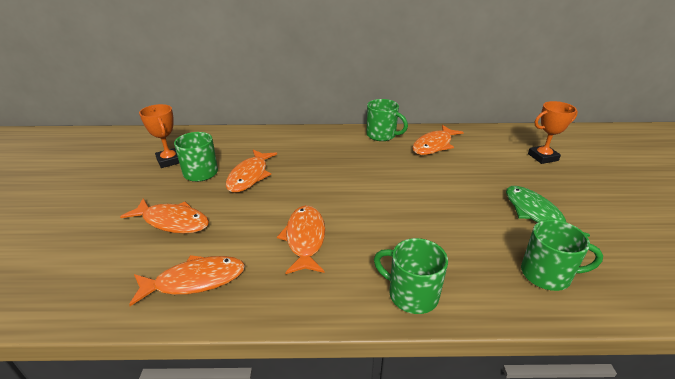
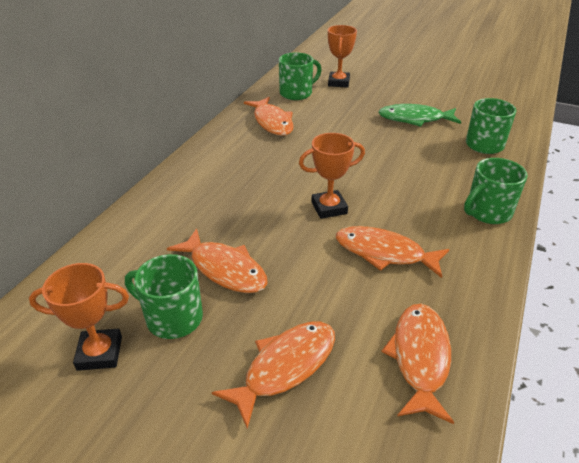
camera: 65 degrees left, 5 degrees up
green mug [367,99,408,141] -> green mug moved to [279,52,322,100]
none -> orange trophy [299,133,365,219]

